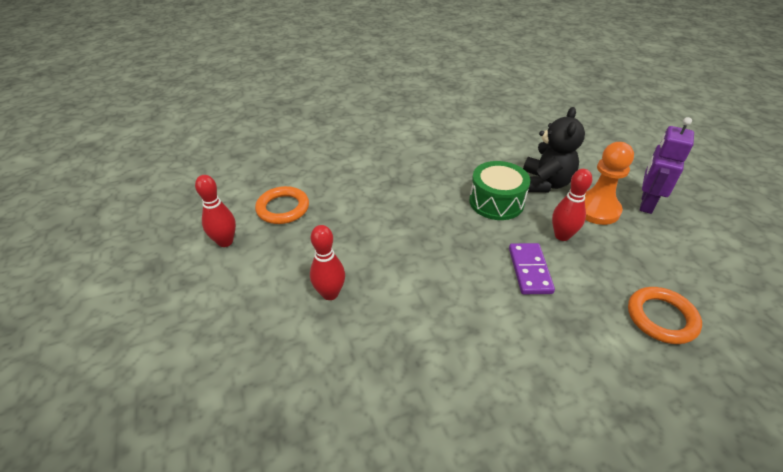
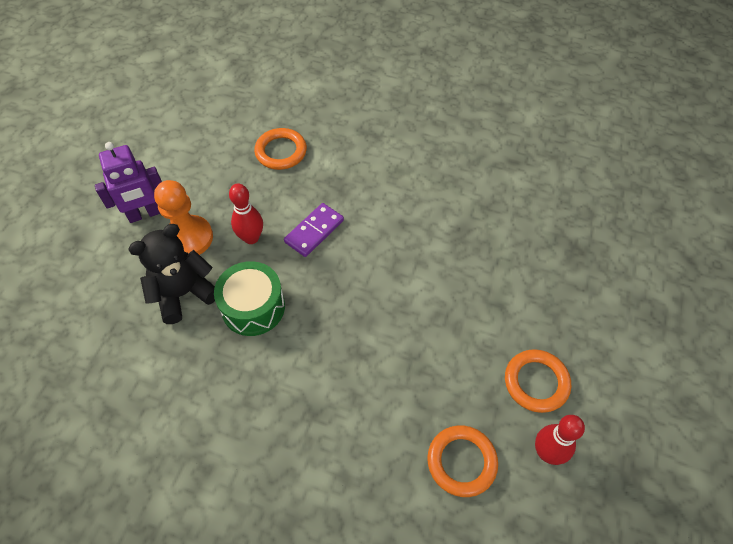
camera: 140 degrees left, 15 degrees up
red bowling pin [310,225,345,300] -> none
none -> orange ring [505,349,571,413]

